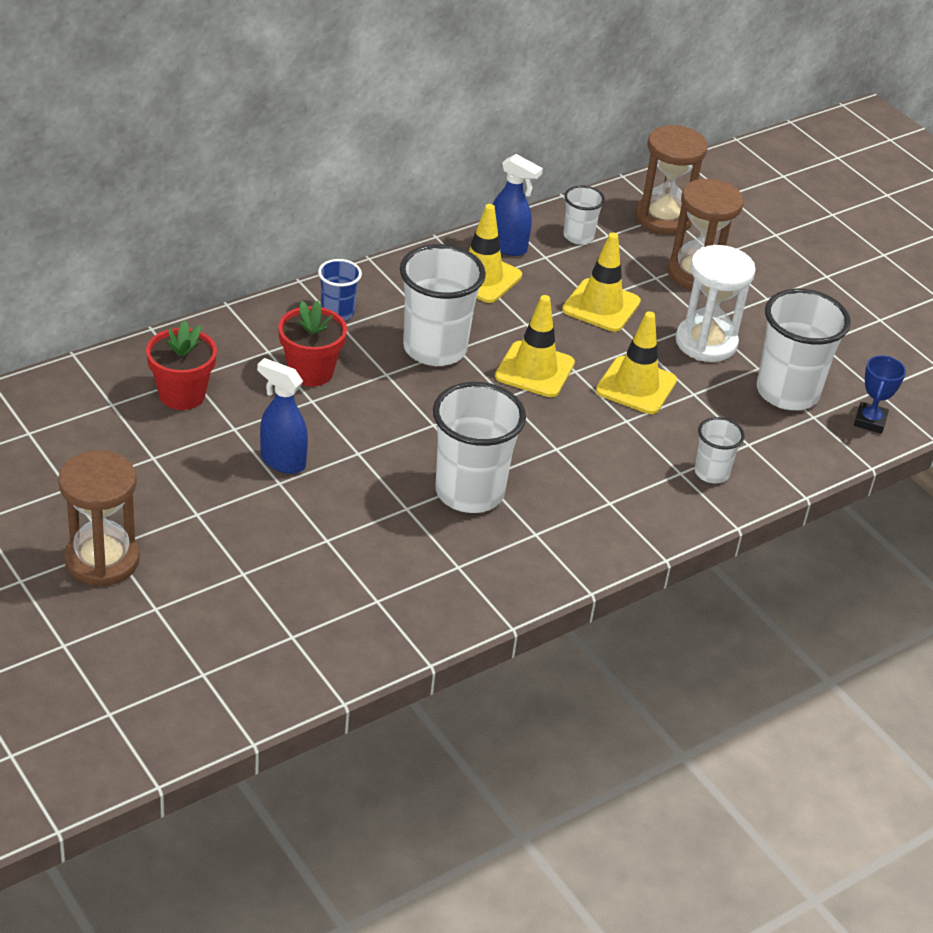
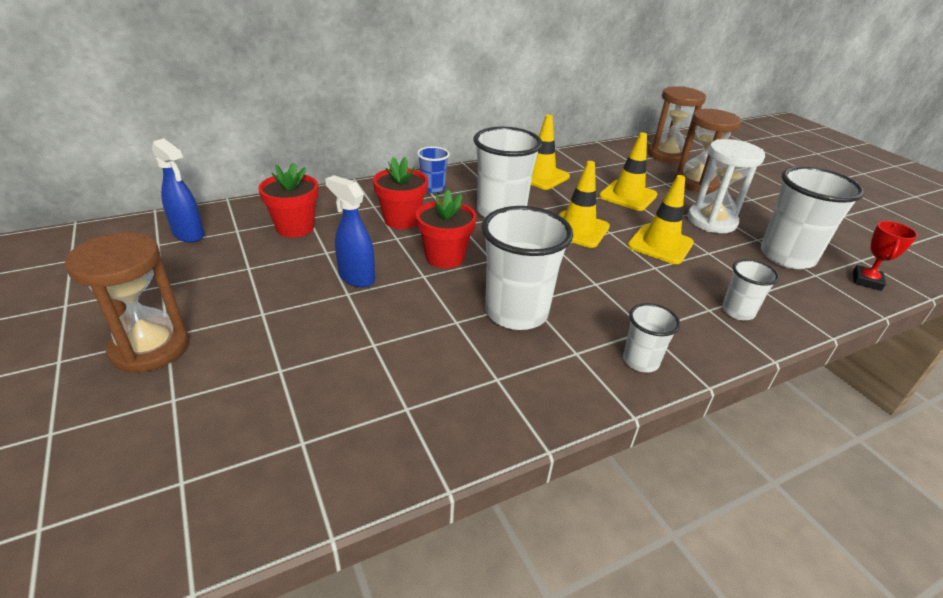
camera: 10 degrees right, 5 degrees down
blue spray bottle [493,154,543,256] -> blue spray bottle moved to [151,138,205,243]
white cup [563,185,605,244] -> white cup moved to [623,303,680,373]
blue trophy [854,355,906,434] -> red trophy [853,221,918,291]
none -> red flower pot [416,190,476,268]

